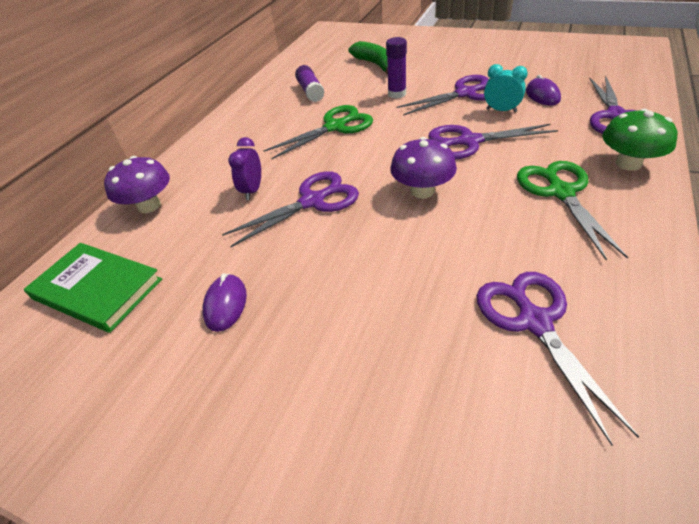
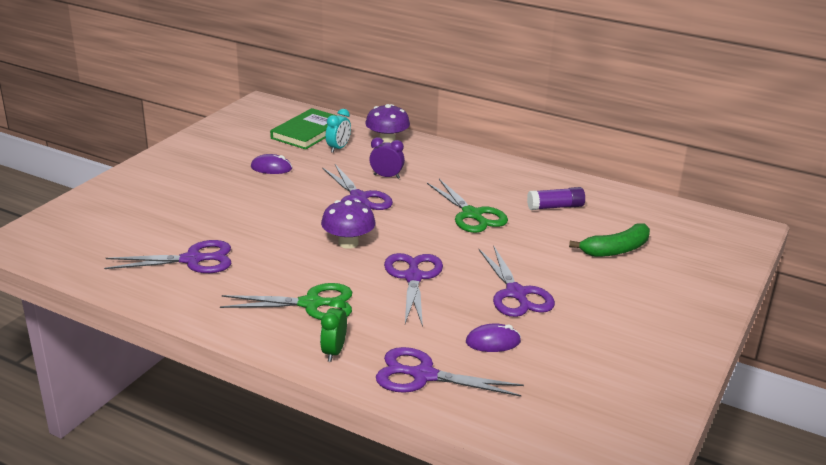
camera: 90 degrees right, 15 degrees down
purple glue stick [386,37,407,99] -> none
turquoise clock [484,64,528,112] -> turquoise clock moved to [326,109,351,153]
green mushroom [602,109,677,171] -> green clock [320,298,347,362]

